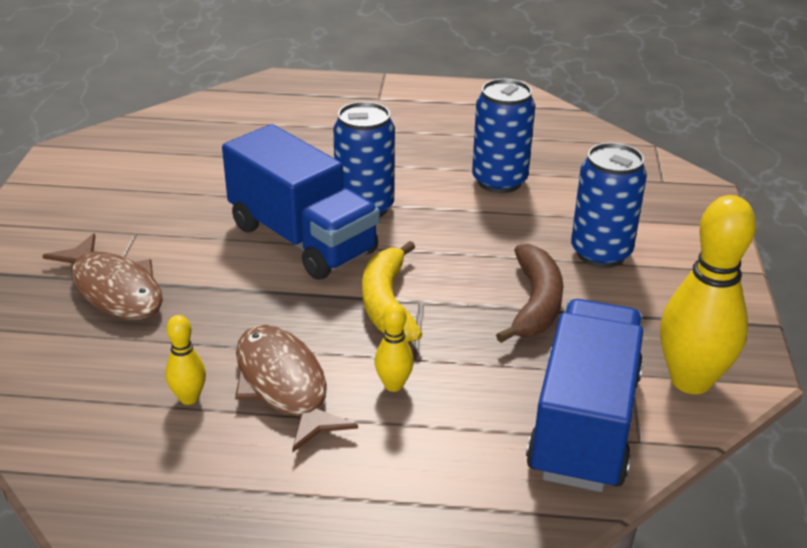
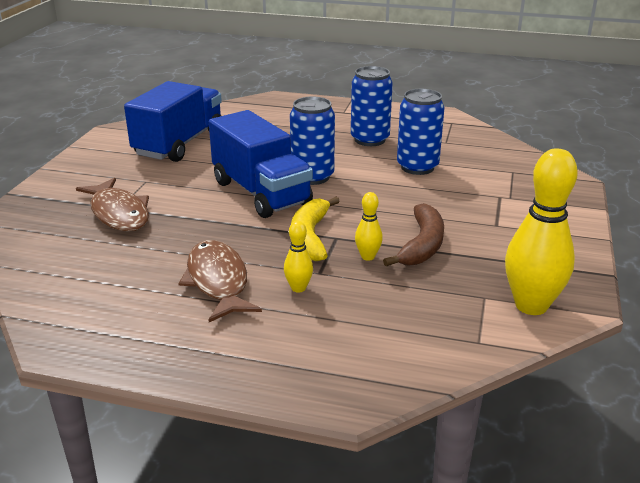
camera: 10 degrees right, 5 degrees down
yellow bowling pin [165,315,206,405] -> yellow bowling pin moved to [355,192,383,261]
blue truck [526,299,643,492] -> blue truck moved to [124,81,222,162]
blue can [571,143,647,268] -> blue can moved to [351,66,393,146]

